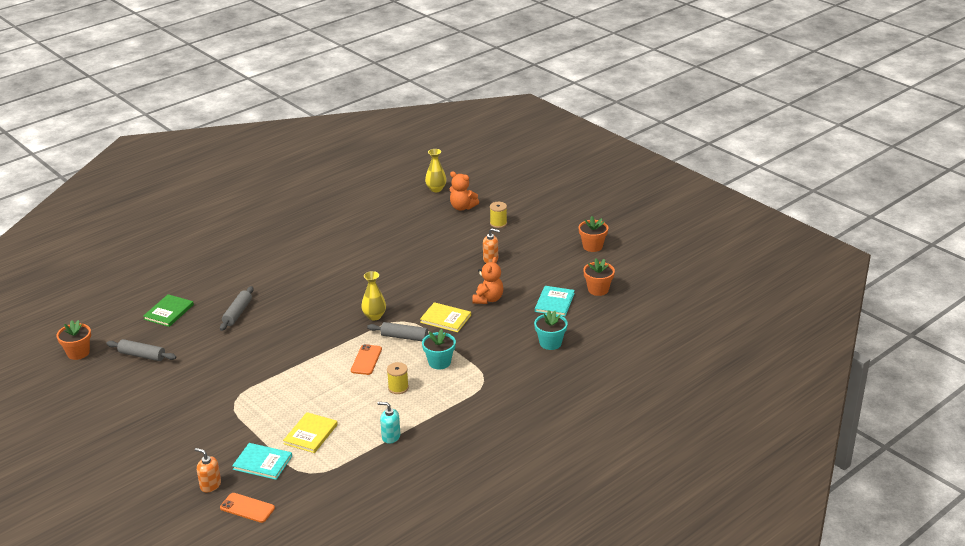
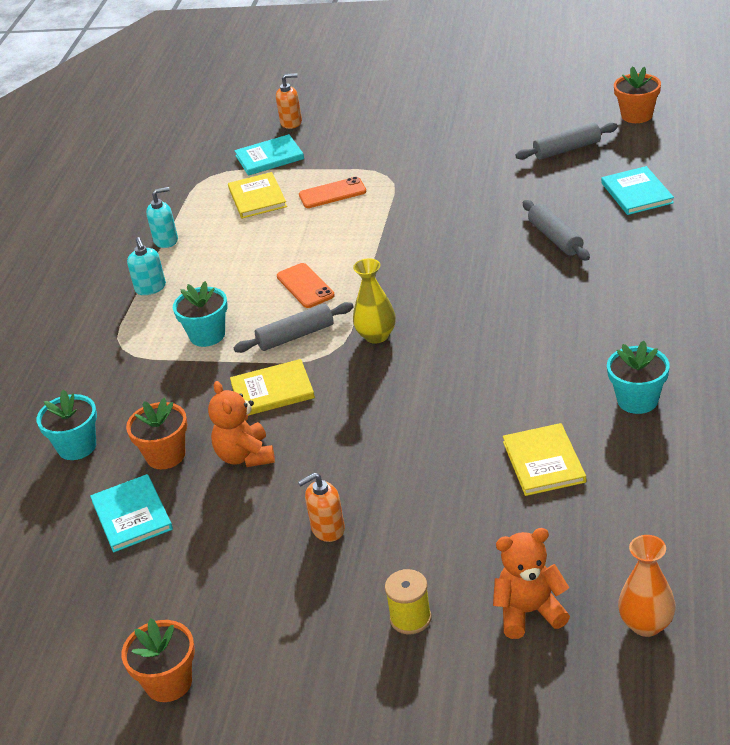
camera: 145 degrees right, 5 degrees up
green book [143,294,194,327] -> turquoise book [601,166,674,215]
orange phone [220,493,275,523] -> orange phone moved to [299,177,366,208]
yellow spool [387,362,409,394] -> none
yellow vase [425,149,447,192] -> orange vase [618,535,676,637]
orange flower pot [583,258,615,296] -> orange flower pot moved to [126,398,187,469]
none -> turquoise soap dispenser [127,237,166,295]
none -> yellow book [503,423,586,496]
none -> turquoise flower pot [607,341,670,414]

